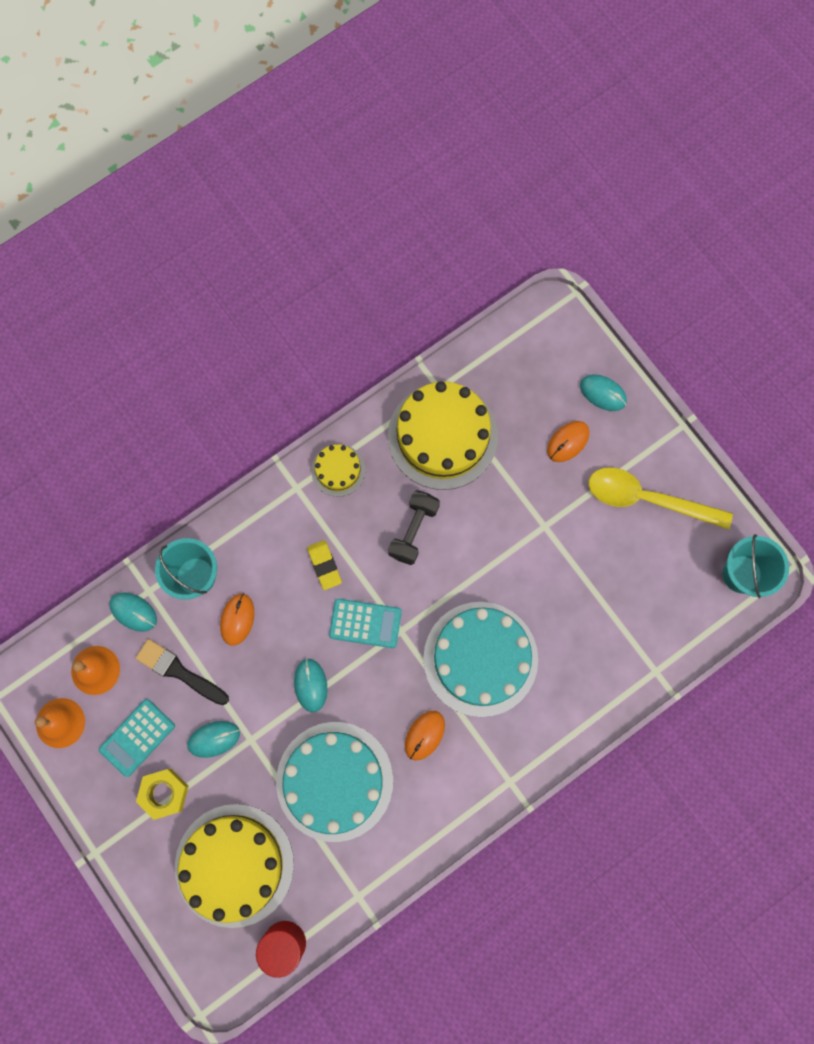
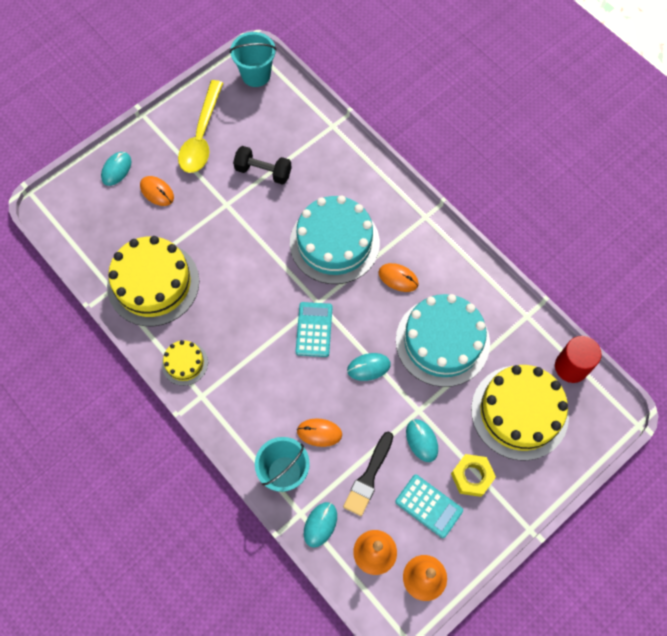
camera: 95 degrees left, 10 degrees down
yellow eraser [307,540,342,590] -> none
black dumbbell [388,490,440,565] -> black dumbbell moved to [233,146,292,185]

